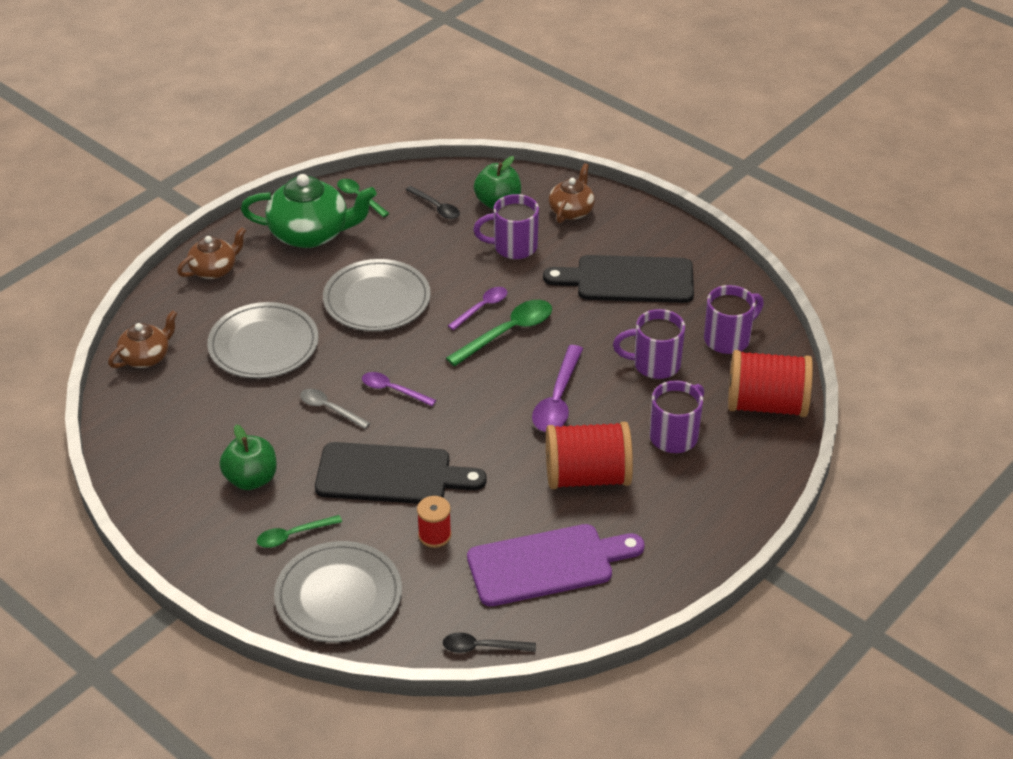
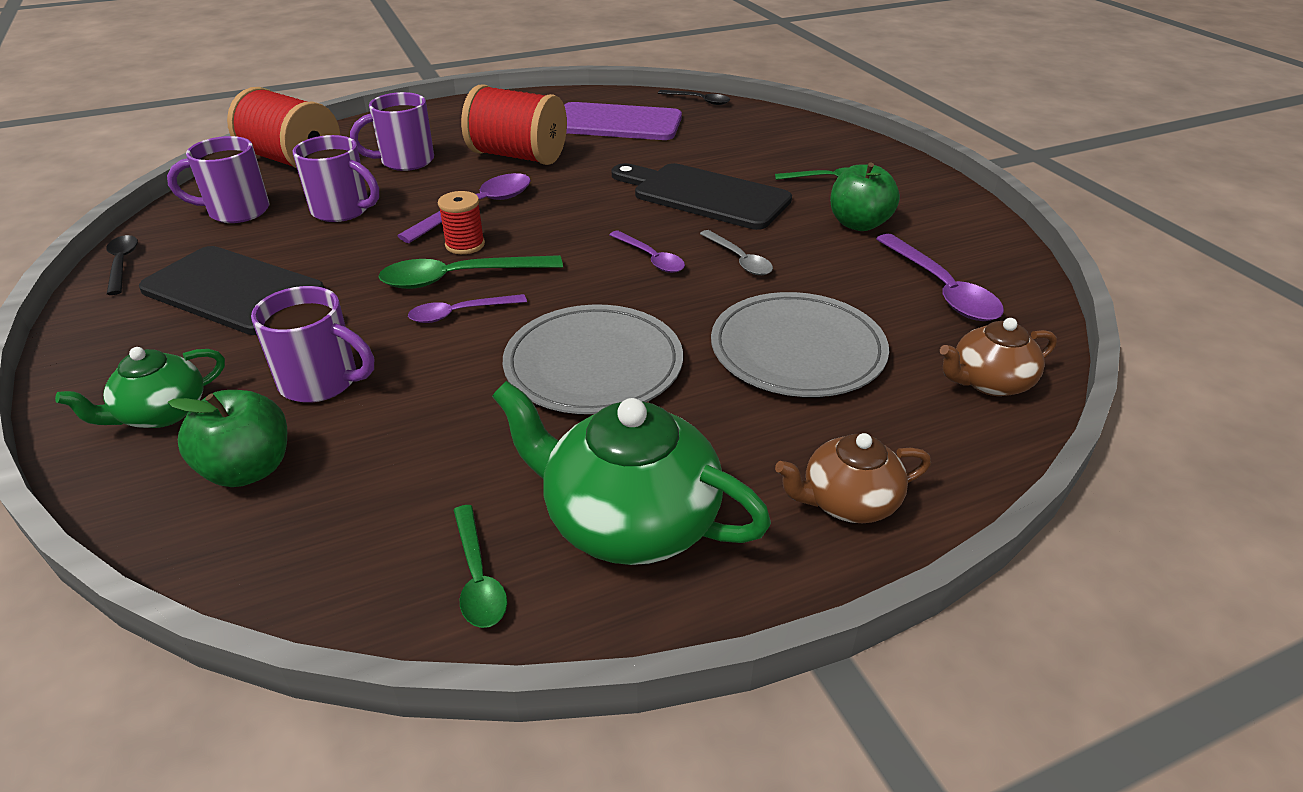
camera: 155 degrees left, 5 degrees down
grey plate [274,541,402,642] -> none
black spoon [406,186,460,219] -> black spoon moved to [106,235,138,295]
red spool [417,496,451,548] -> red spool moved to [438,191,485,254]
brown teapot [549,163,595,223] -> green teapot [55,347,225,428]
none -> purple spoon [876,234,1004,321]

